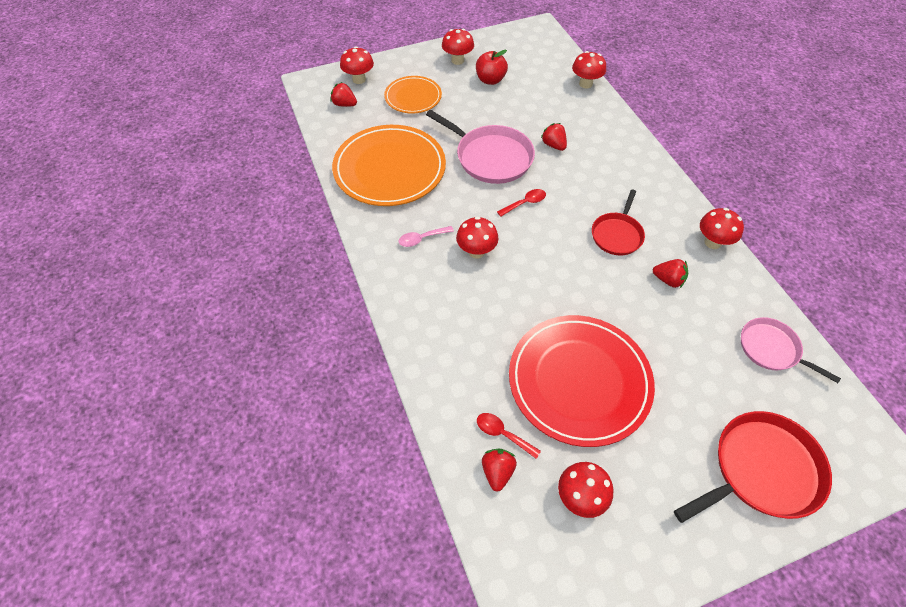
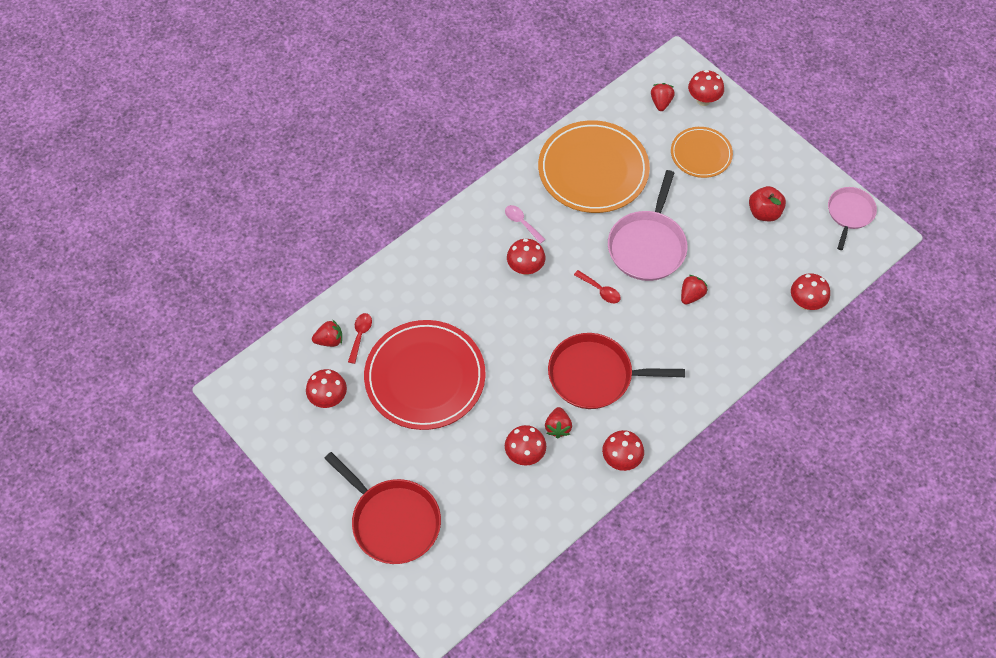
camera: 70 degrees right, 5 degrees up
red mushroom [442,29,474,65] -> red mushroom moved to [505,425,546,466]
red pan [592,190,645,255] -> red pan [548,333,685,409], size x1.61
pink pan [741,317,841,383] -> pink pan moved to [828,187,877,250]

